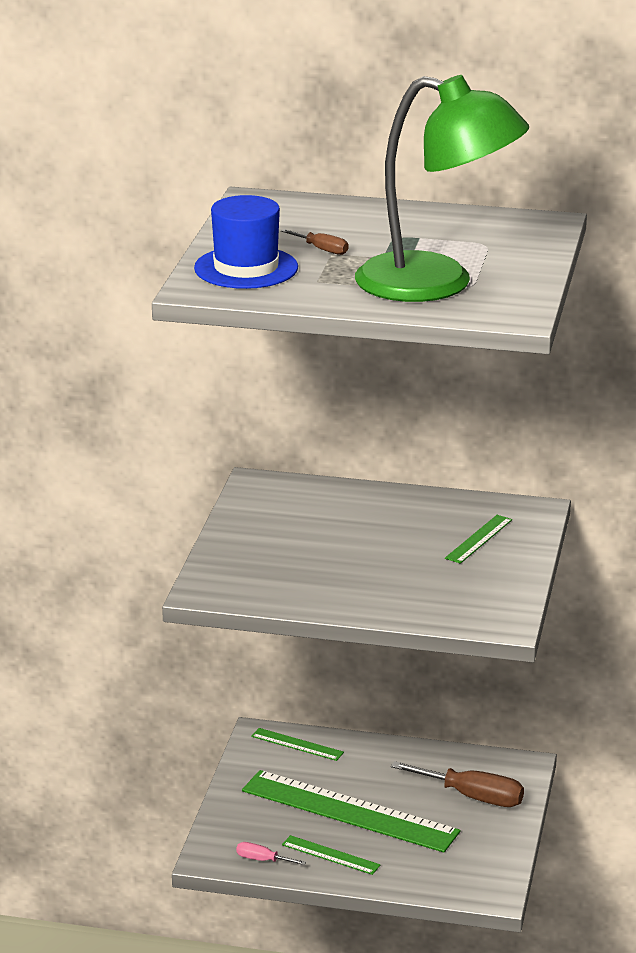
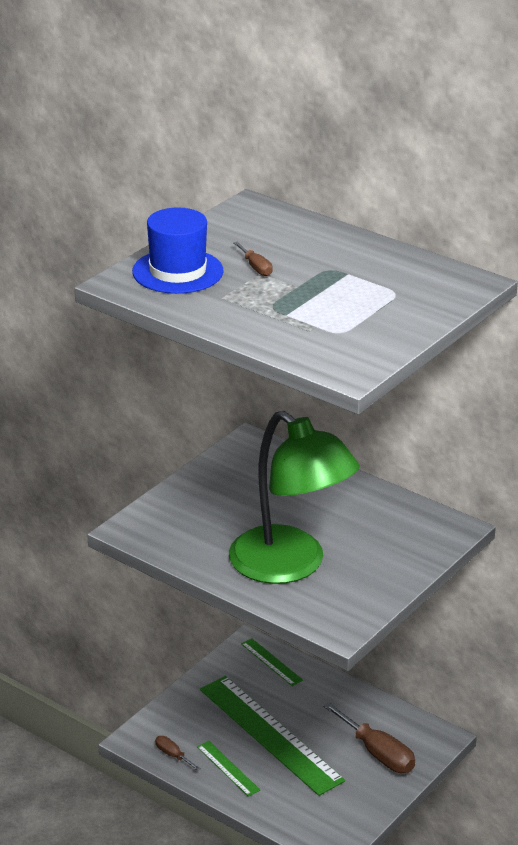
camera: 25 degrees right, 5 degrees up
pink screwdriver [236,842,306,865] -> brown screwdriver [155,736,201,771]
green lamp [355,75,529,302] -> green lamp moved to [229,411,359,584]
green ruler [445,515,512,564] -> none

